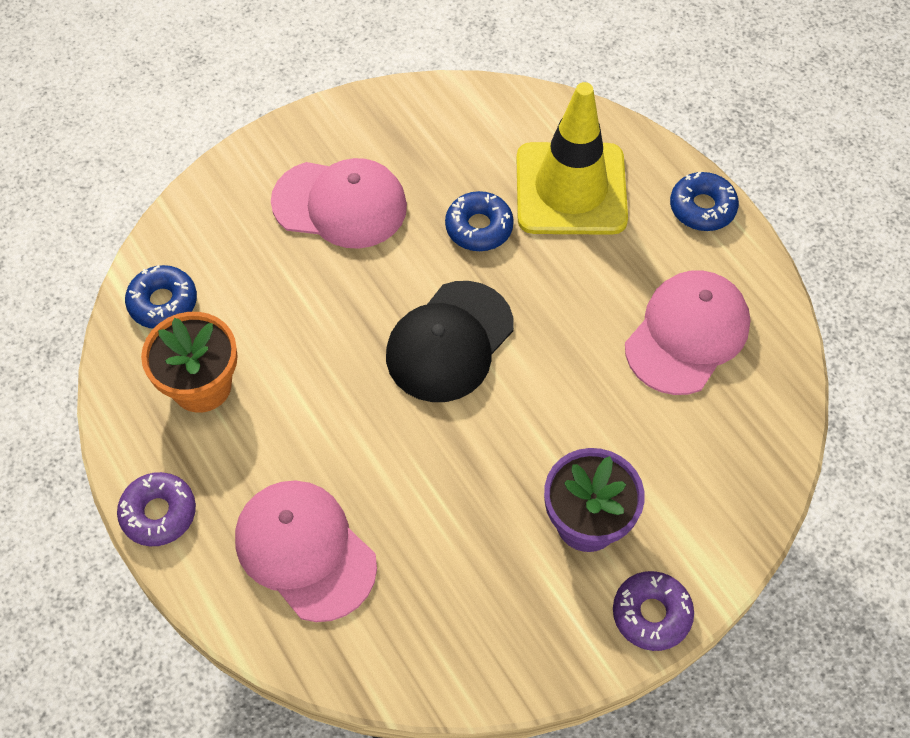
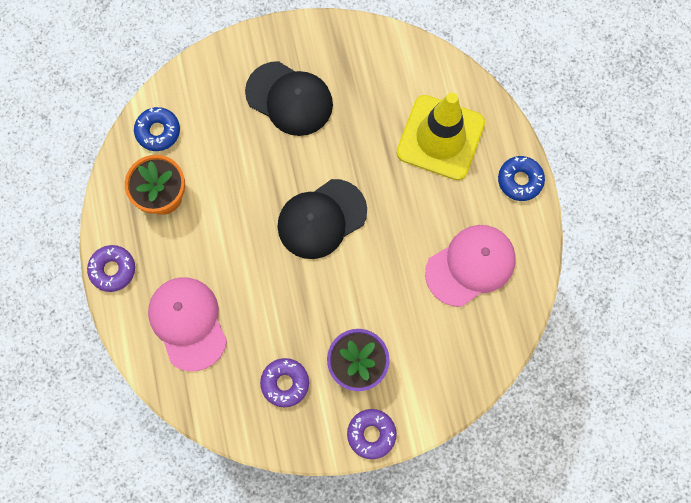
camera: 20 degrees right, 15 degrees up
pink cap [271,158,407,249] -> black cap [245,61,333,136]
blue donut [445,191,514,251] -> none
none -> purple donut [260,358,309,407]

